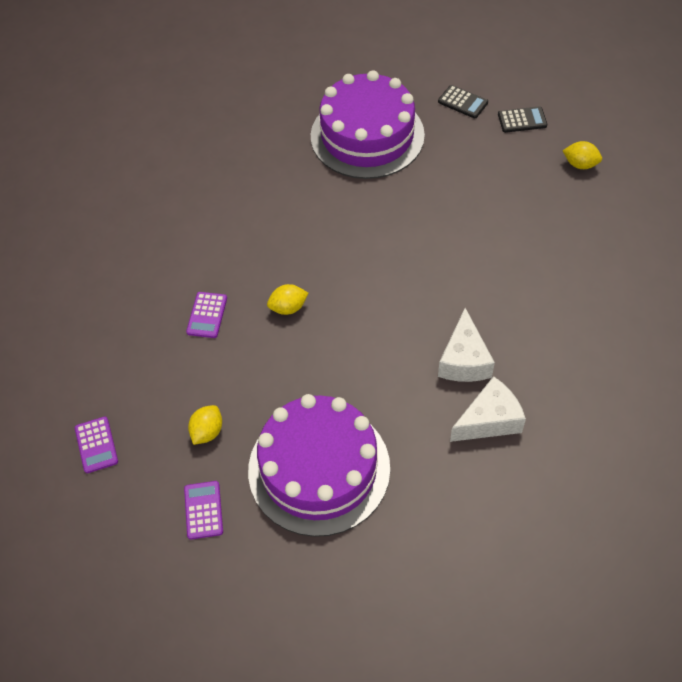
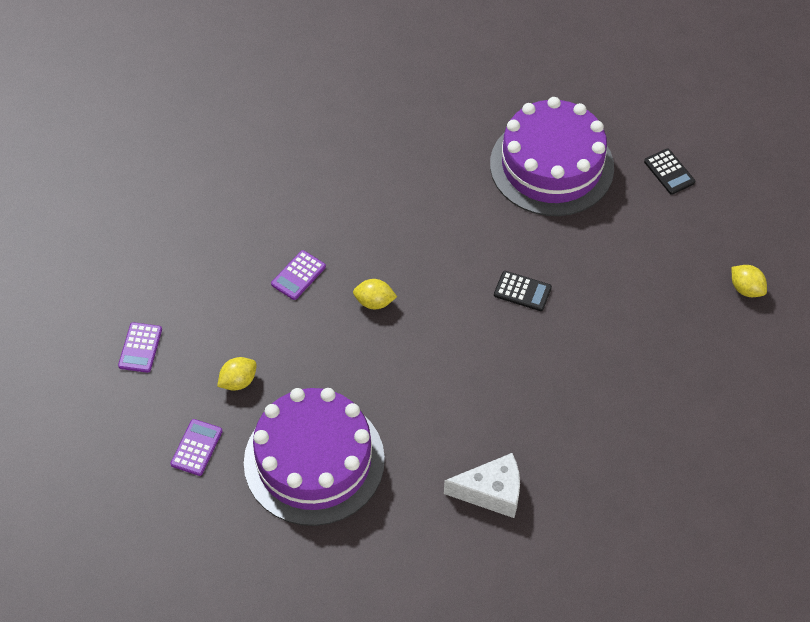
camera: 25 degrees right, 0 degrees up
white cheese [438,308,495,382] -> none
black calculator [498,106,547,133] -> black calculator moved to [494,271,552,311]

